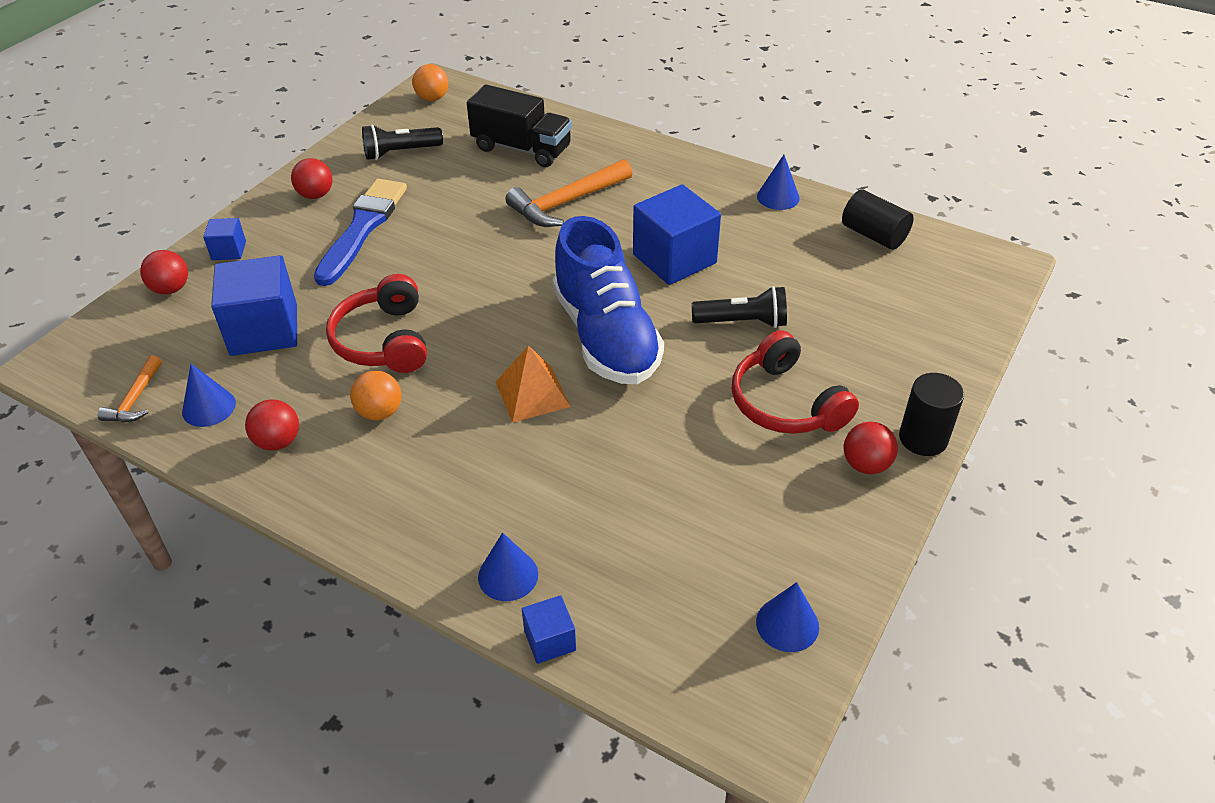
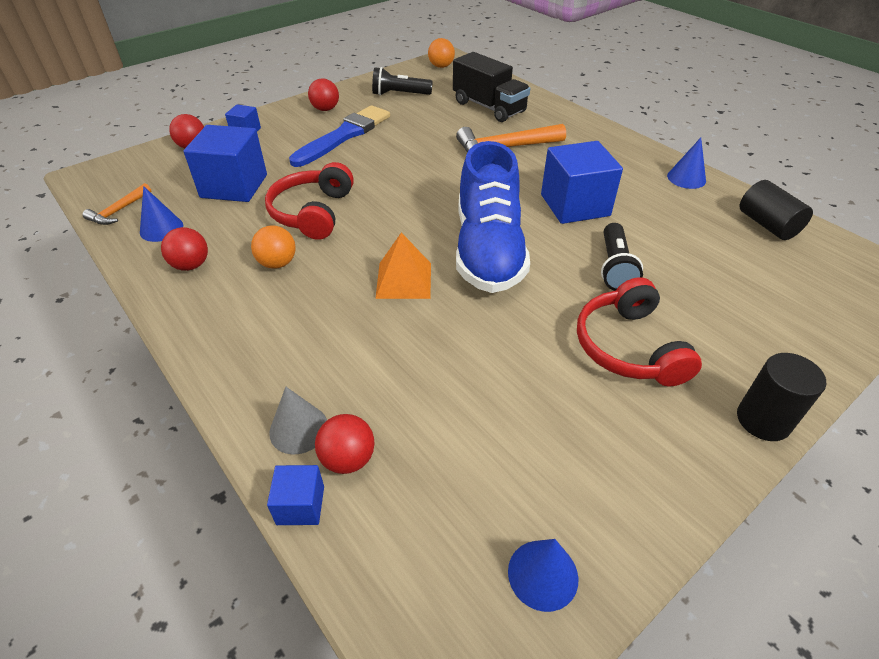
camera: 20 degrees right, 0 degrees up
blue cone [478,533,538,601] -> grey cone [269,387,327,455]
black flashlight [691,286,787,328] -> black flashlight turned 75 degrees clockwise [601,223,643,291]
red ball [844,422,898,474] -> red ball moved to [315,414,374,474]

